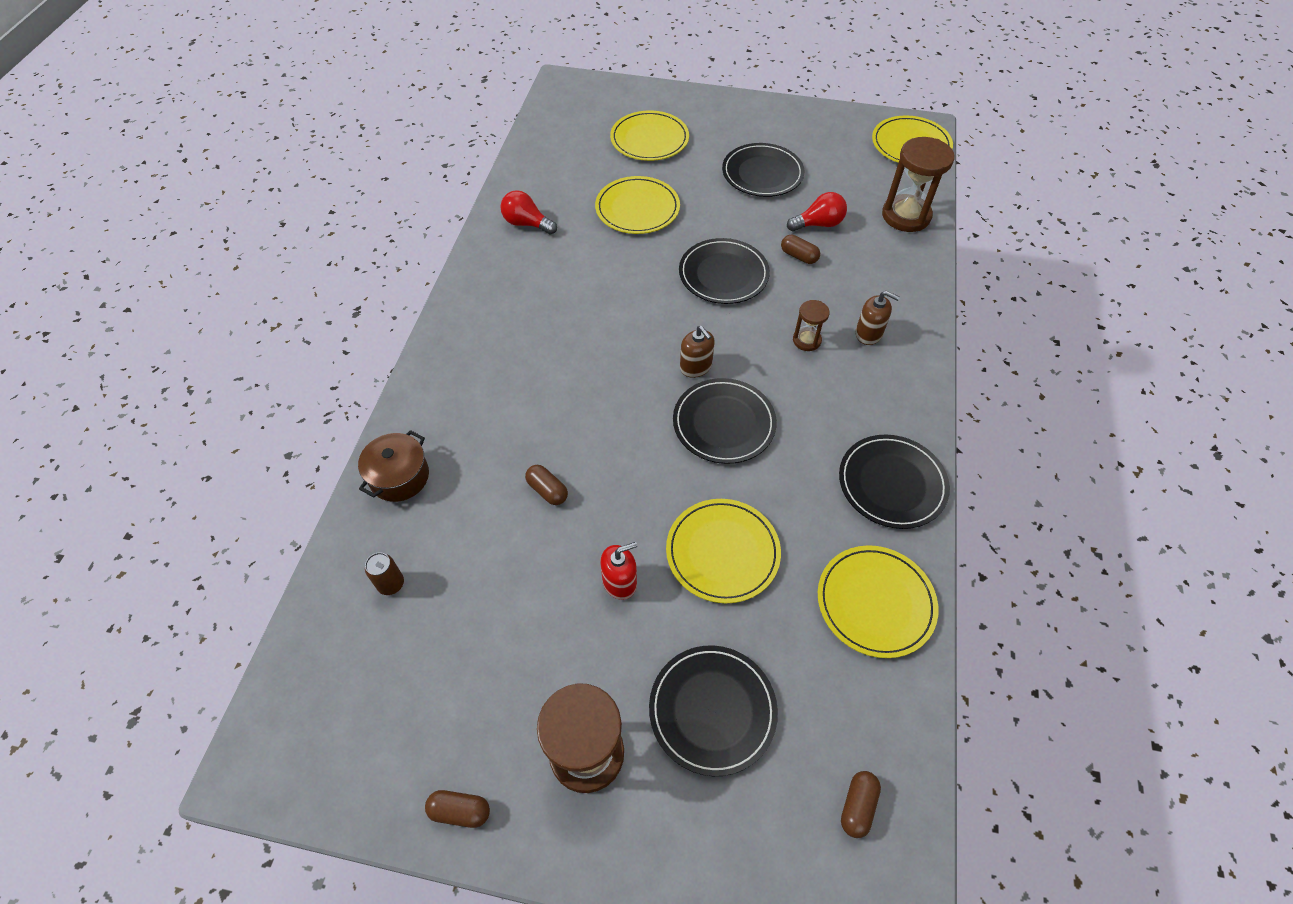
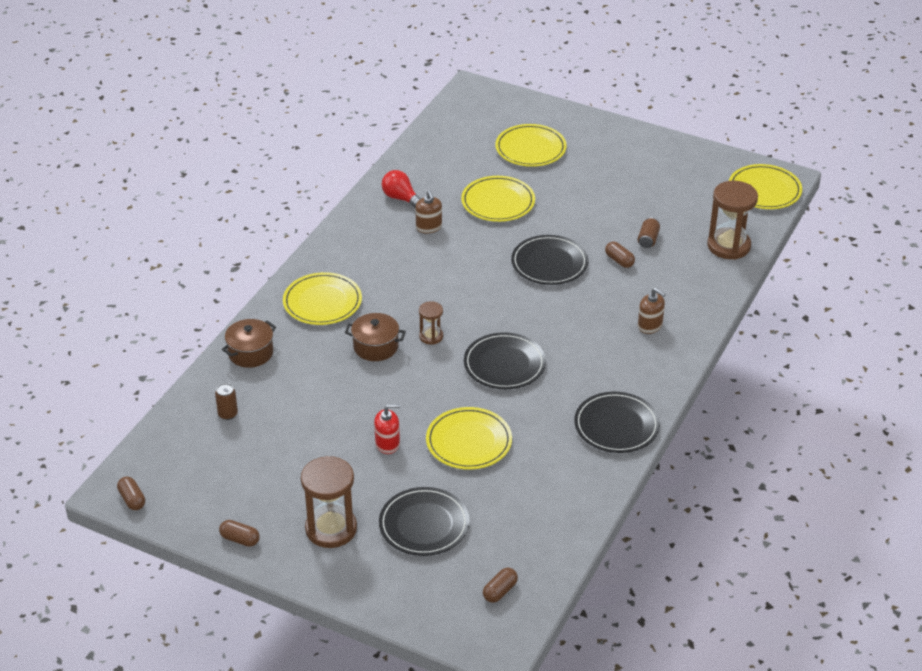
camera: 15 degrees right, 15 degrees down
brown capsule [525,465,568,505] -> brown capsule moved to [117,476,145,510]
brown soap dispenser [680,326,715,378] -> brown soap dispenser moved to [415,190,442,234]
black plate [722,143,804,197] -> none
red light bulb [787,192,847,231] -> brown can [638,217,660,248]
brown hourglass [793,300,830,351] -> brown hourglass moved to [419,301,443,345]
yellow plate [818,545,939,658] -> yellow plate moved to [283,272,362,325]
none -> brown pot [345,313,406,361]

